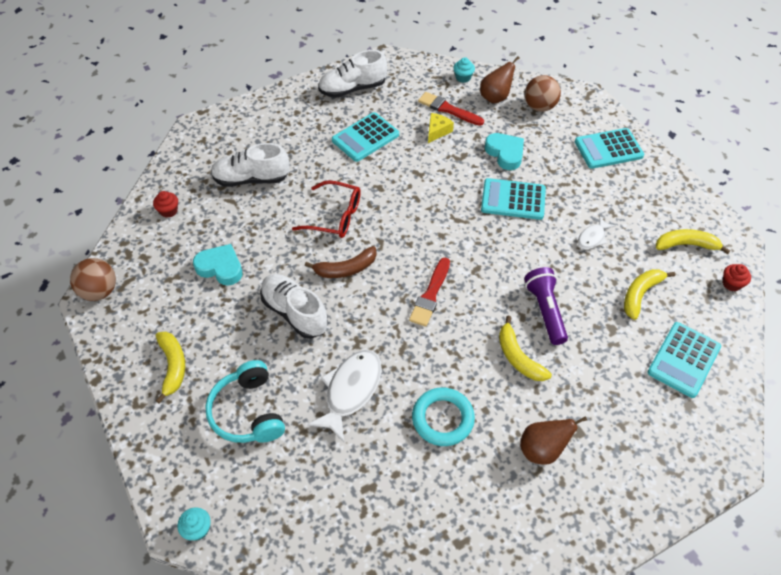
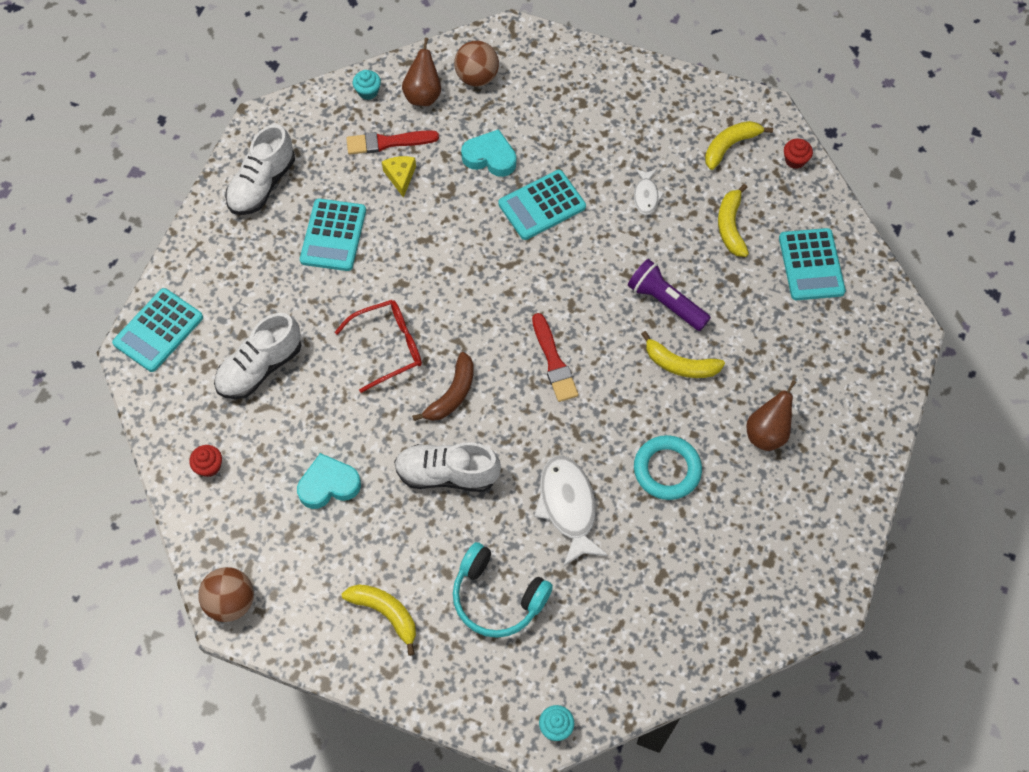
camera: 40 degrees left, 10 degrees up
turquoise calculator [575,128,644,169] -> turquoise calculator moved to [112,288,203,372]

